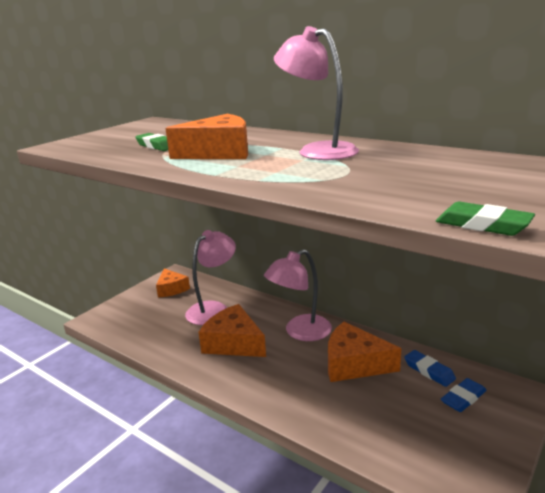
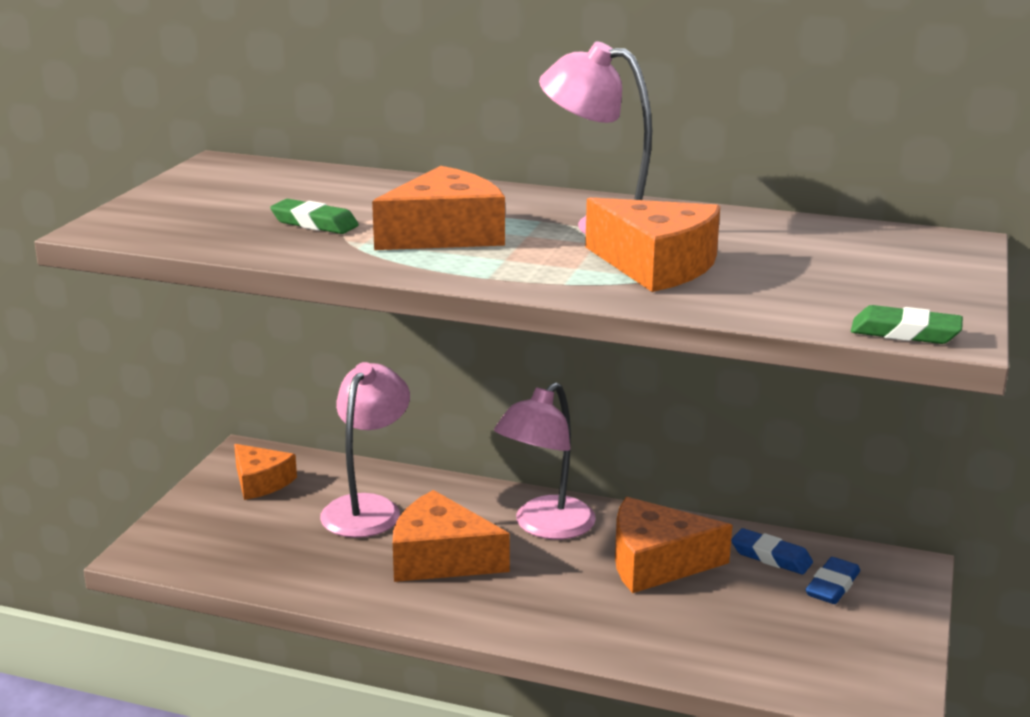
camera: 20 degrees left, 0 degrees up
none -> orange cheese [585,197,720,292]

